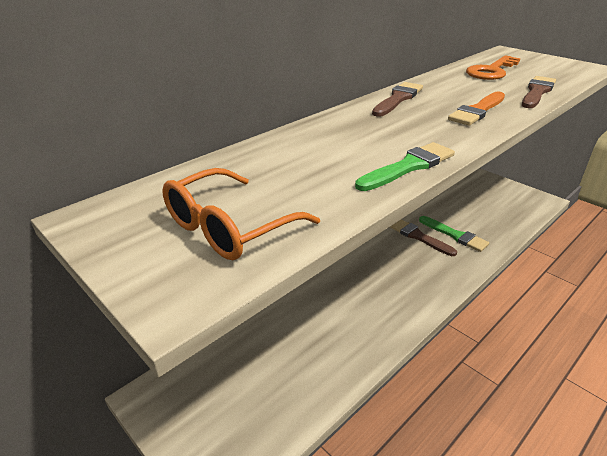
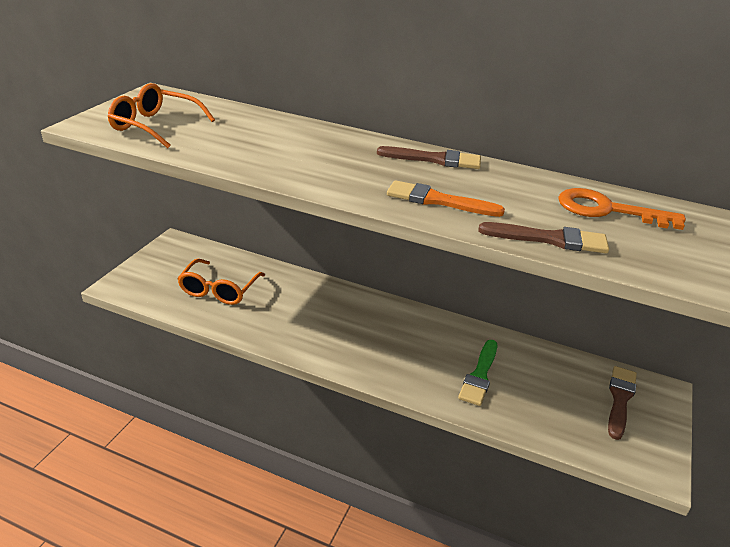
camera: 65 degrees right, 0 degrees up
green brush [355,142,455,191] -> none
brown brush [390,219,457,256] -> brown brush moved to [608,366,637,440]
none -> orange glasses [177,259,265,305]

